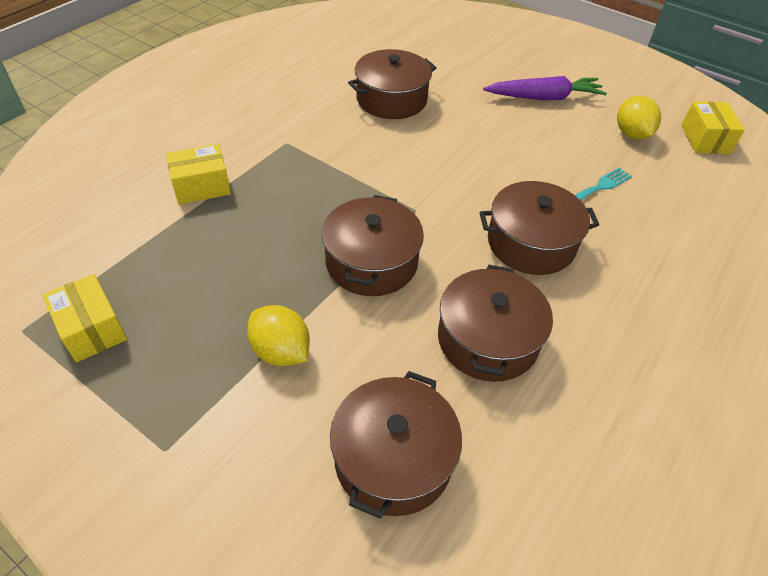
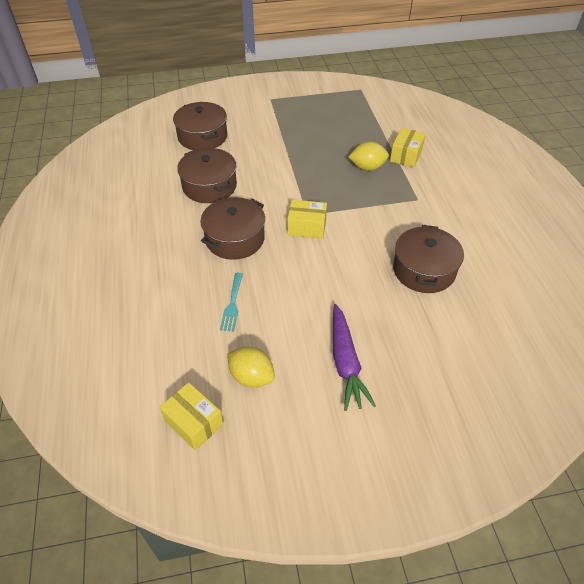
camera: 135 degrees right, 0 degrees up
yellow box [42,274,127,362] -> yellow box moved to [287,200,327,239]
yellow lemon [247,305,310,366] -> yellow lemon moved to [349,142,389,171]
brown pot [322,195,424,296] -> none
purple carrot [483,76,607,100] -> purple carrot turned 45 degrees counterclockwise [333,304,376,411]

